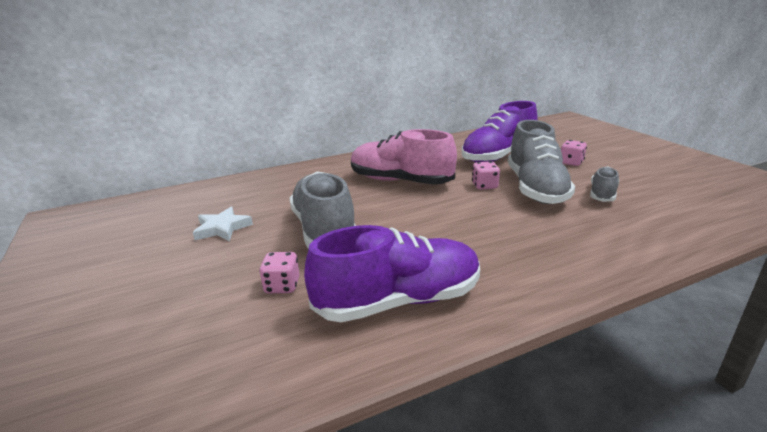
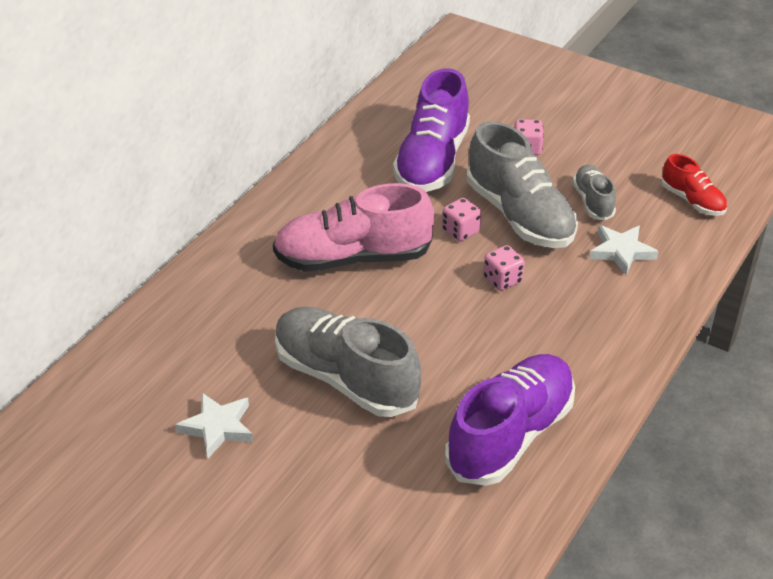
camera: 35 degrees left, 15 degrees up
pink dice [259,252,300,293] -> pink dice moved to [483,245,525,291]
none -> white star [589,225,659,275]
none -> red shoe [661,154,727,216]

